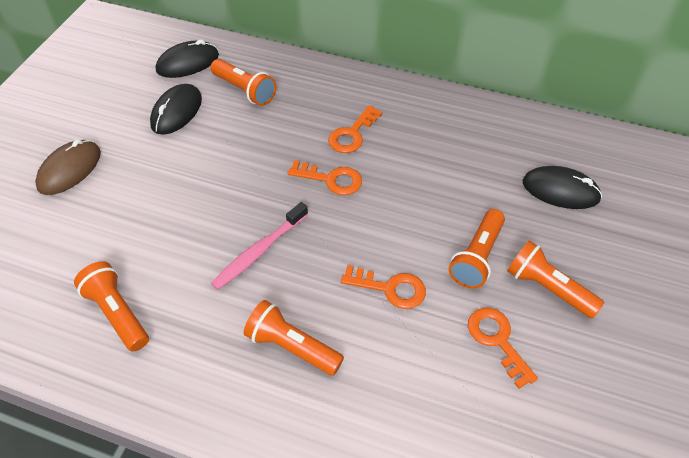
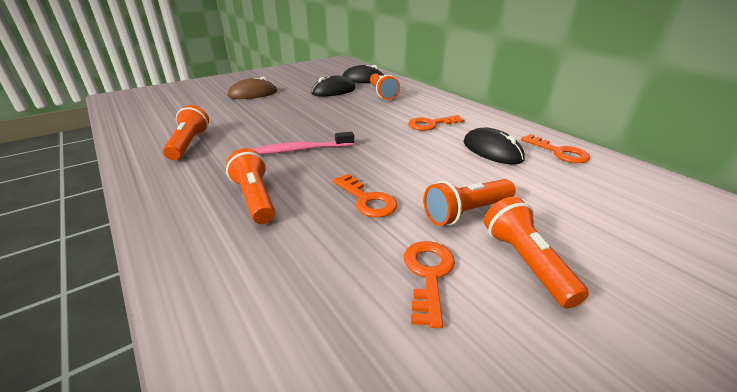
camera: 35 degrees right, 20 degrees down
orange key [288,160,362,195] -> orange key moved to [521,134,590,163]
black mouse [523,166,602,209] -> black mouse moved to [463,128,525,164]

